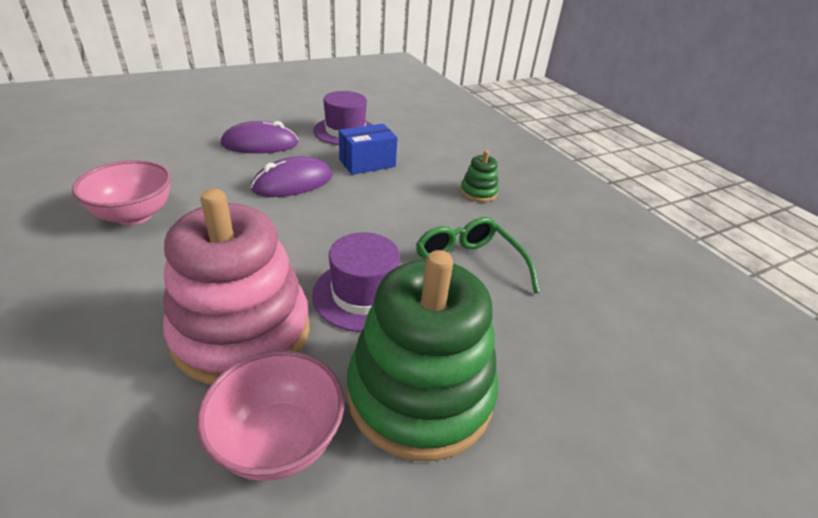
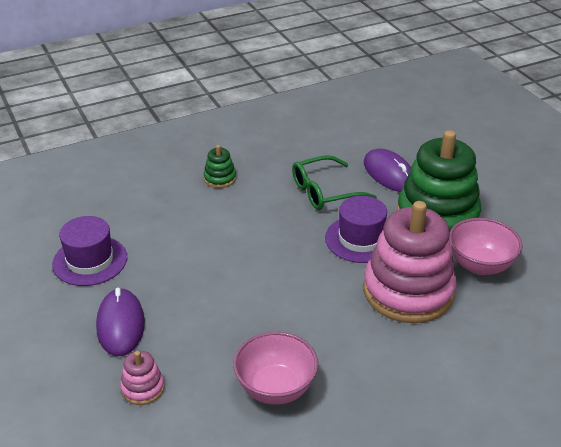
camera: 85 degrees left, 0 degrees up
purple mouse [251,156,332,197] -> purple mouse moved to [364,149,411,192]
blue box [339,124,398,175] -> none
none -> pink stacking toy [120,351,165,405]

